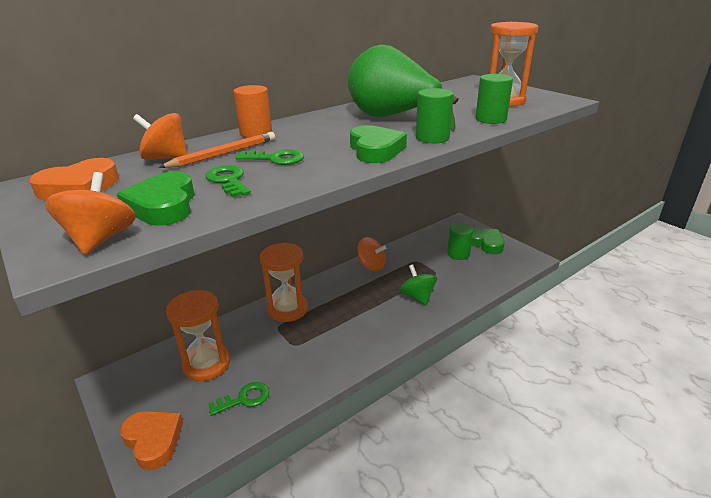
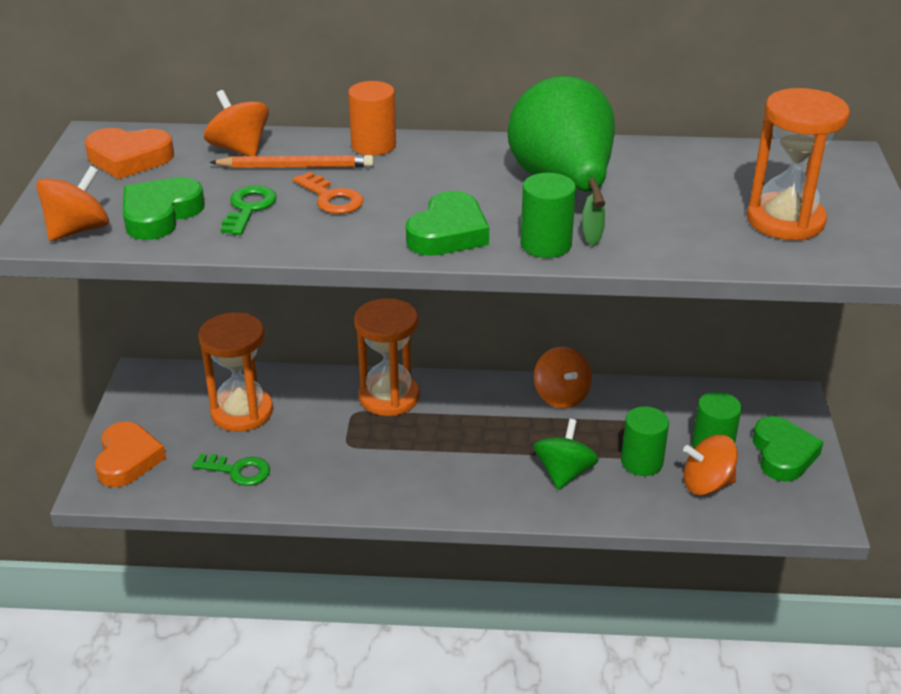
camera: 40 degrees right, 5 degrees up
green key [236,149,304,165] -> orange key [293,172,363,214]
green cylinder [475,74,513,124] -> green cylinder moved to [621,406,669,476]
none -> orange spinning top [683,435,738,495]

